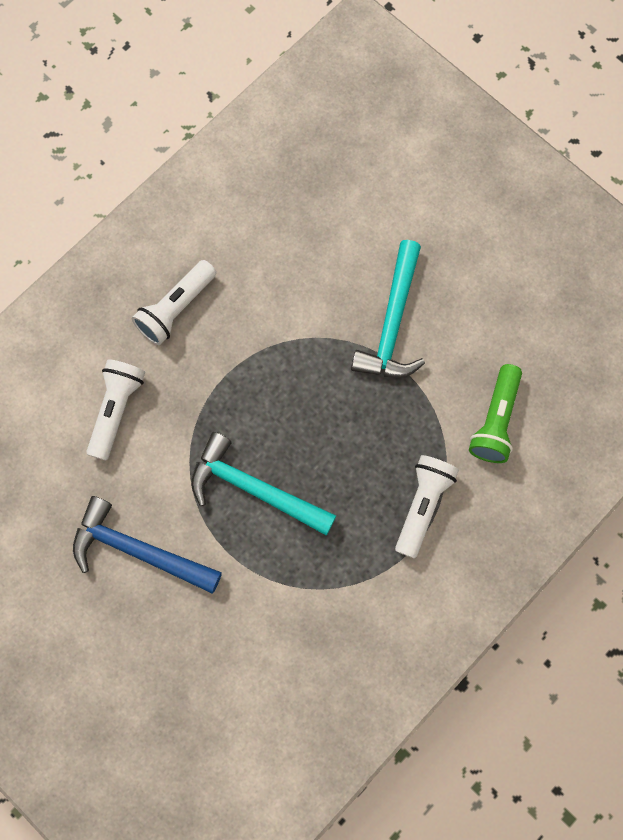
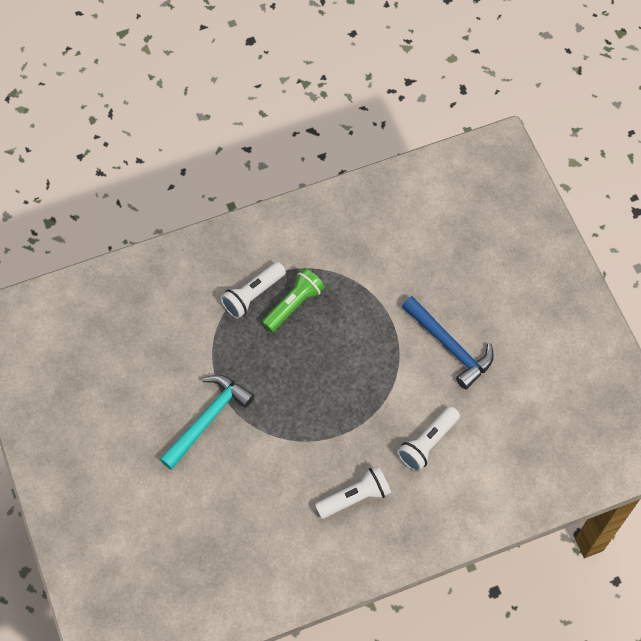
camera: 155 degrees left, 10 degrees down
turquoise hammer [191,432,336,535] -> none
green flashlight [469,364,522,463] -> green flashlight moved to [262,268,325,332]

